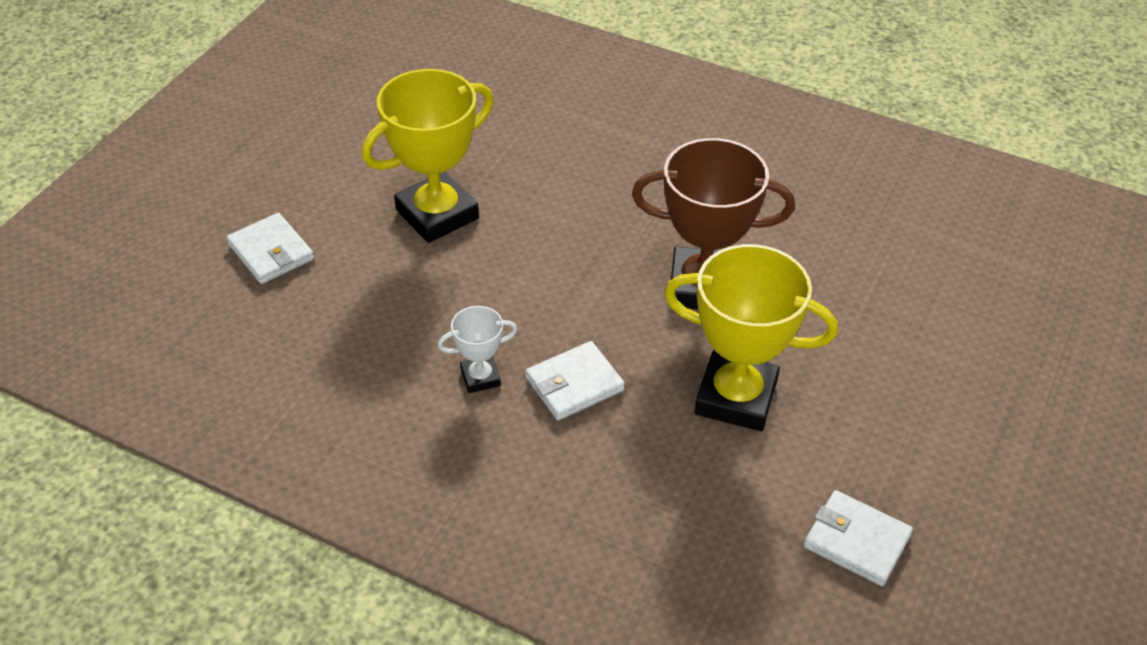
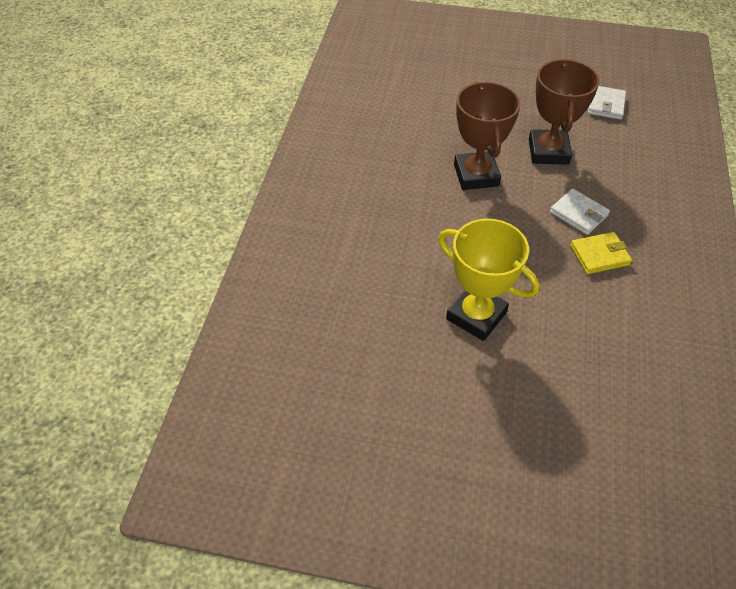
camera: 105 degrees left, 5 degrees up
white wallet [227,213,314,284] -> none
white trophy [438,306,518,393] -> yellow wallet [570,232,632,274]
yellow trophy [664,244,838,431] -> brown trophy [529,59,600,165]

